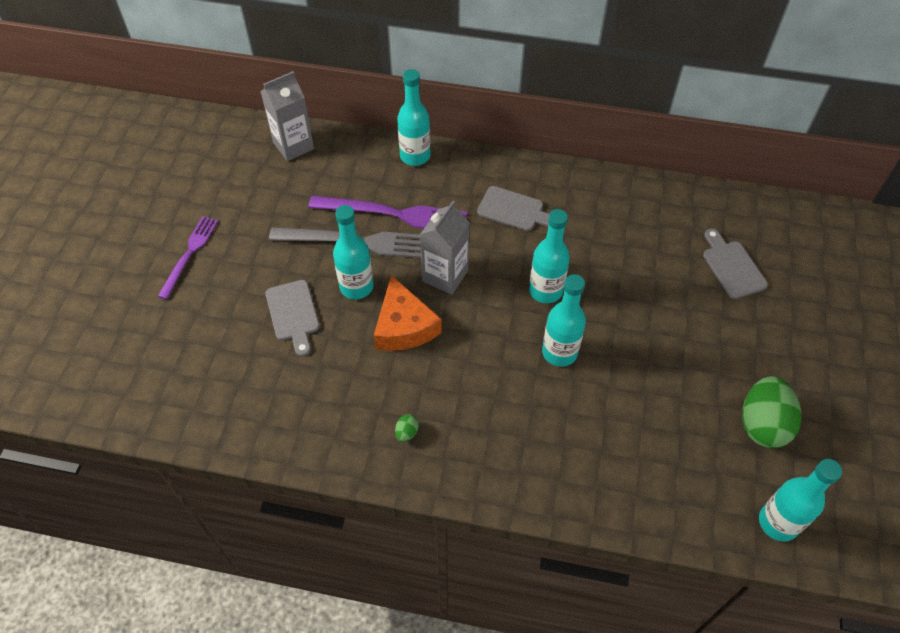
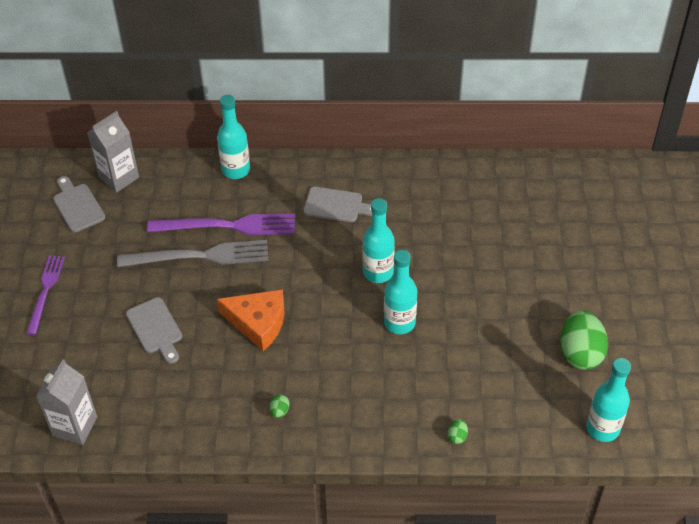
camera: 10 degrees left, 5 degrees down
turquoise bottle [333,205,374,299] -> none
orange cheese [374,275,442,351] -> orange cheese turned 45 degrees counterclockwise [217,289,285,351]
grey carton [420,200,470,295] -> grey carton moved to [36,359,97,445]
grey cutting board [703,228,768,299] -> grey cutting board moved to [53,176,105,232]
none -> green egg [448,419,468,444]

